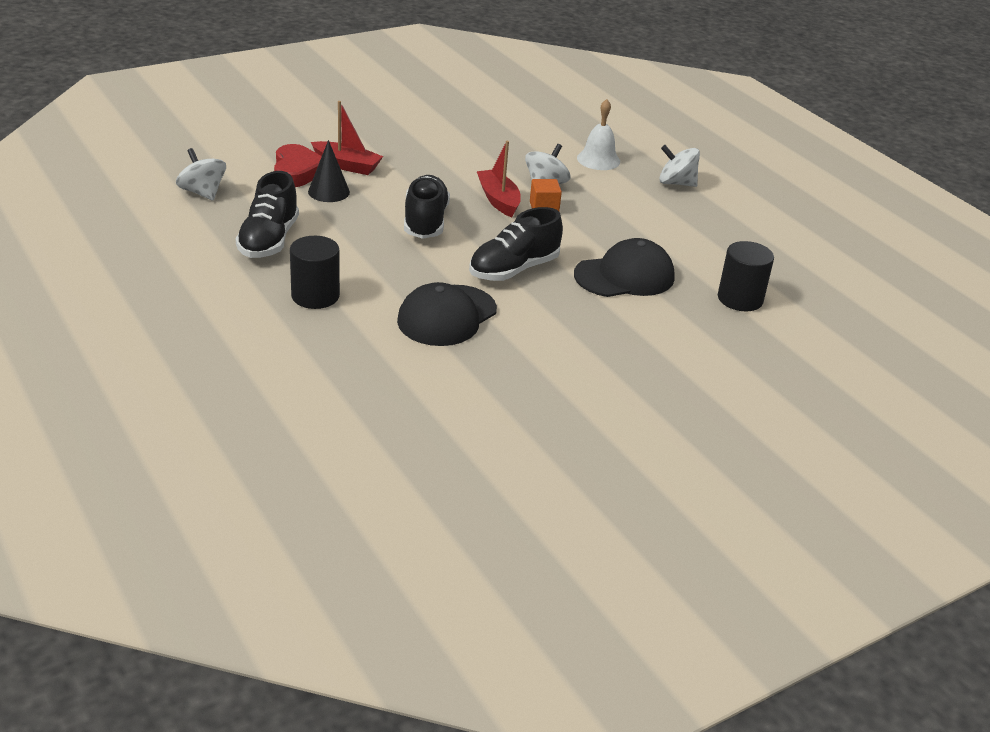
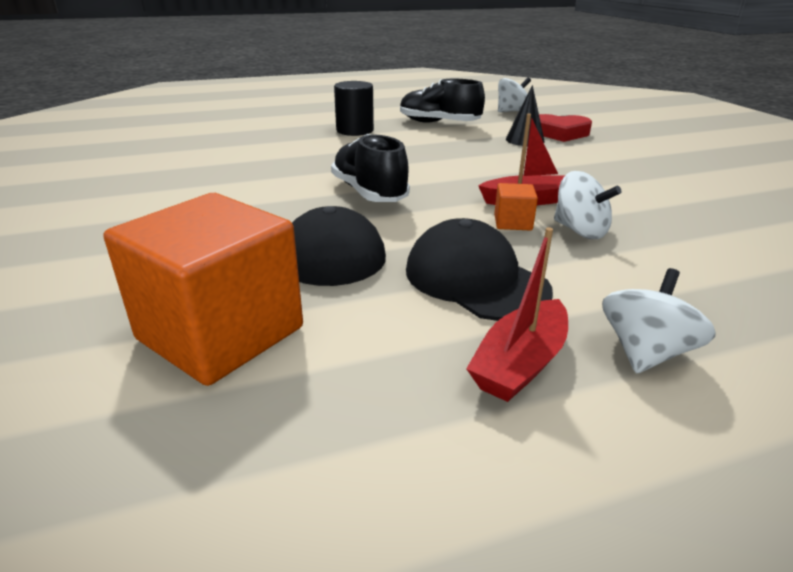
camera: 105 degrees right, 5 degrees down
red boat [311,101,383,175] -> red boat moved to [466,227,568,402]
black cap [397,282,497,346] -> black cap moved to [406,218,553,321]
black shoe [404,175,450,239] -> none
white bell [577,99,620,170] -> none
black cylinder [718,241,774,311] -> orange cube [104,193,303,386]

